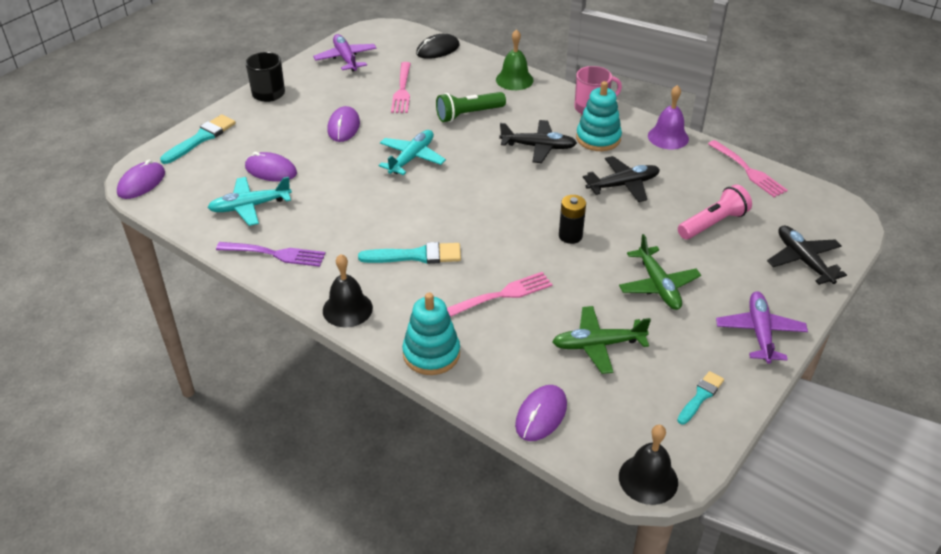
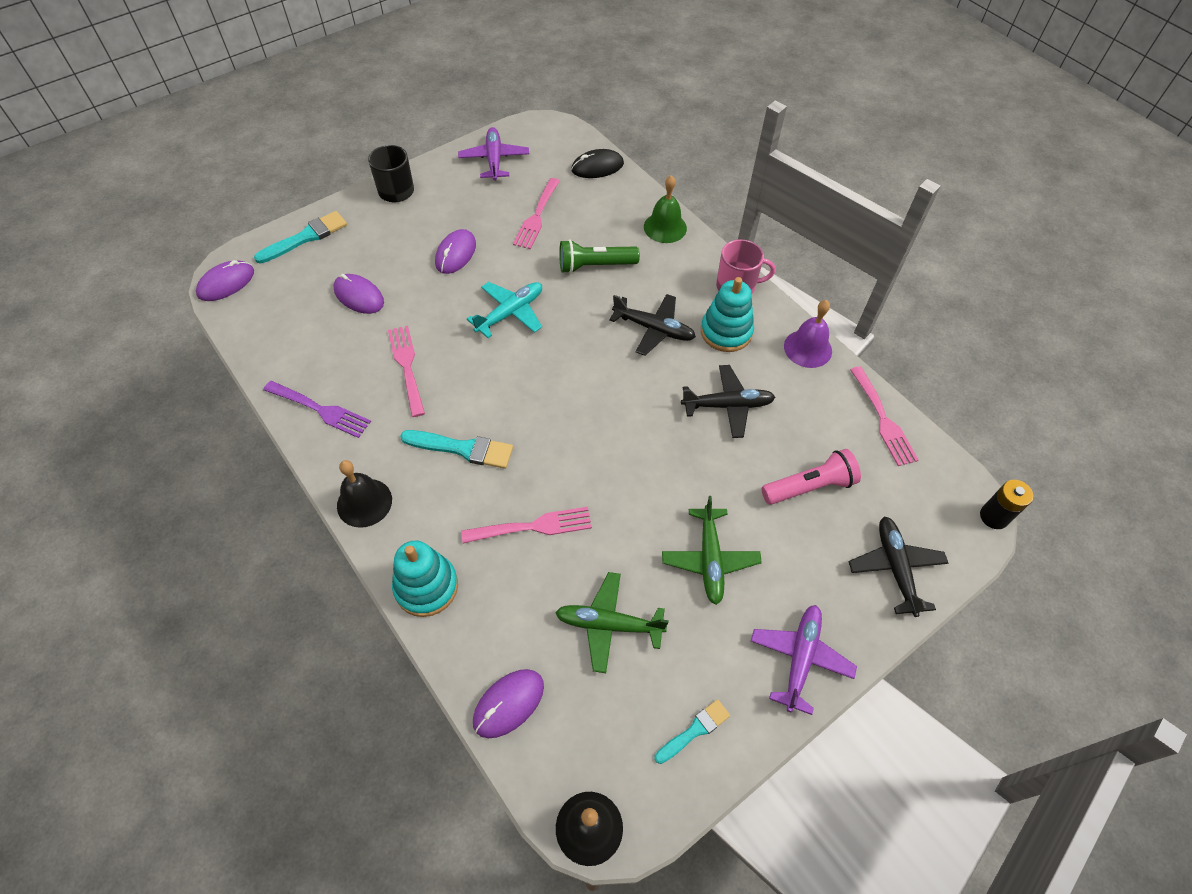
camera: 15 degrees right, 15 degrees up
turquoise plane [207,177,292,226] -> none
black battery [559,195,586,244] -> black battery moved to [980,480,1034,529]
none -> pink fork [388,325,425,417]

